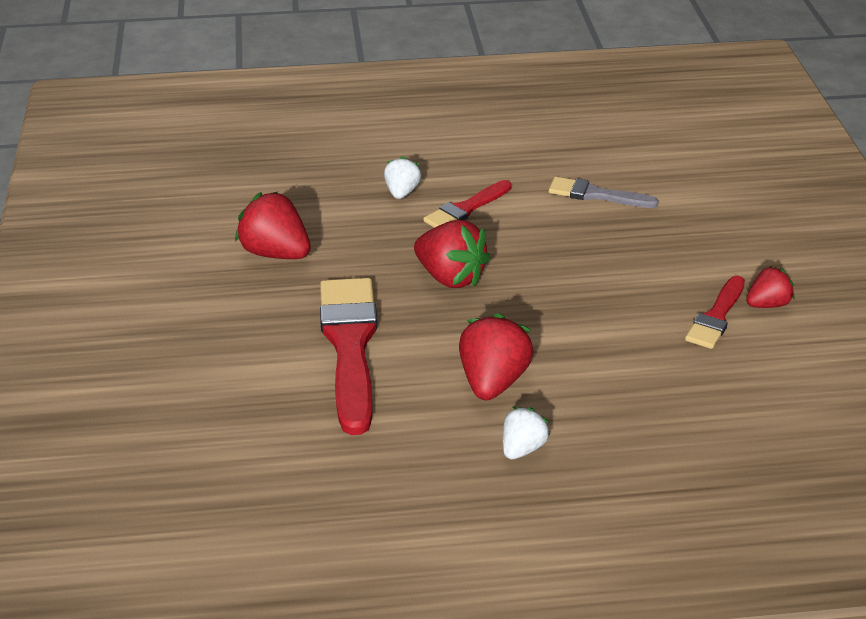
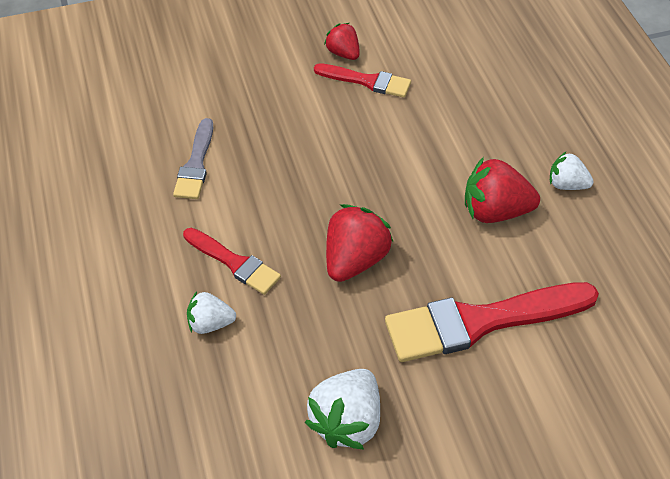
camera: 100 degrees left, 15 degrees up
red strawberry [235,192,311,259] -> white strawberry [305,369,380,450]

